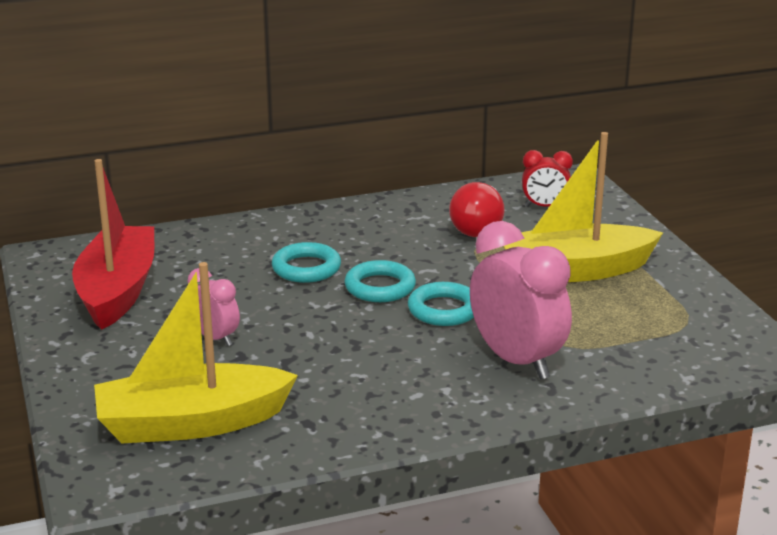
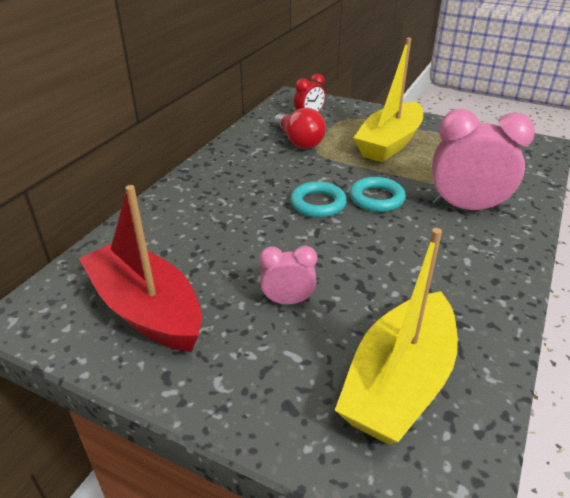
camera: 45 degrees left, 10 degrees up
turquoise ring [272,242,341,283] -> none

